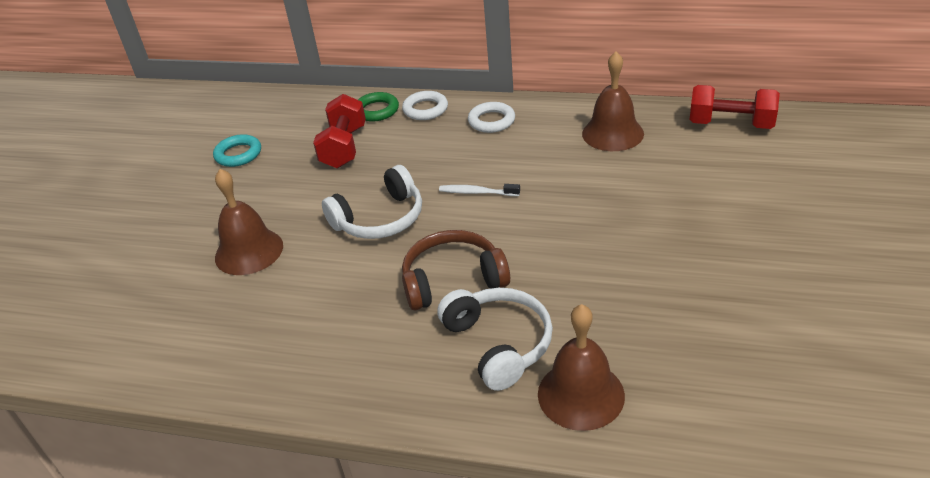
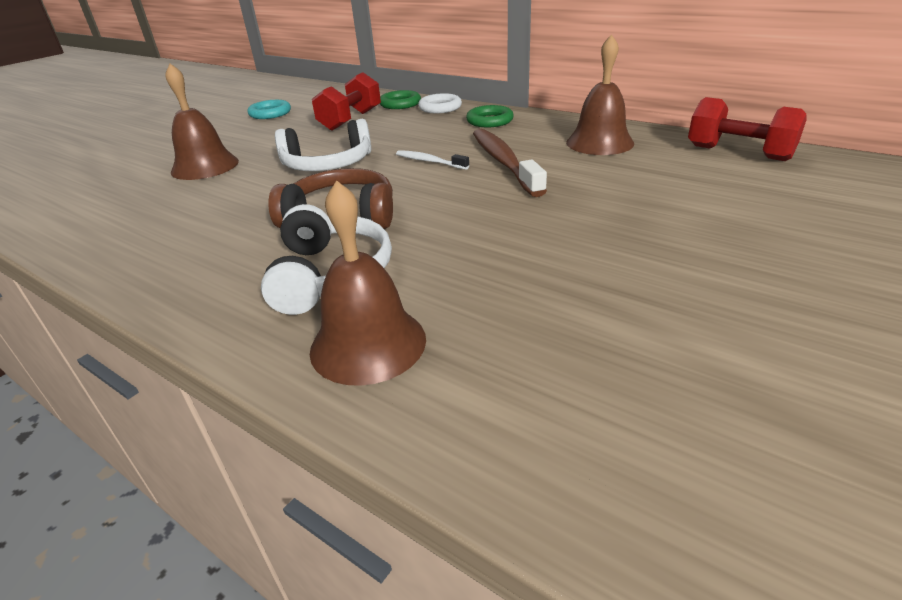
camera: 20 degrees right, 5 degrees down
white ring [468,102,515,133] -> green ring [466,105,514,127]
none -> brown toothbrush [473,129,547,197]

